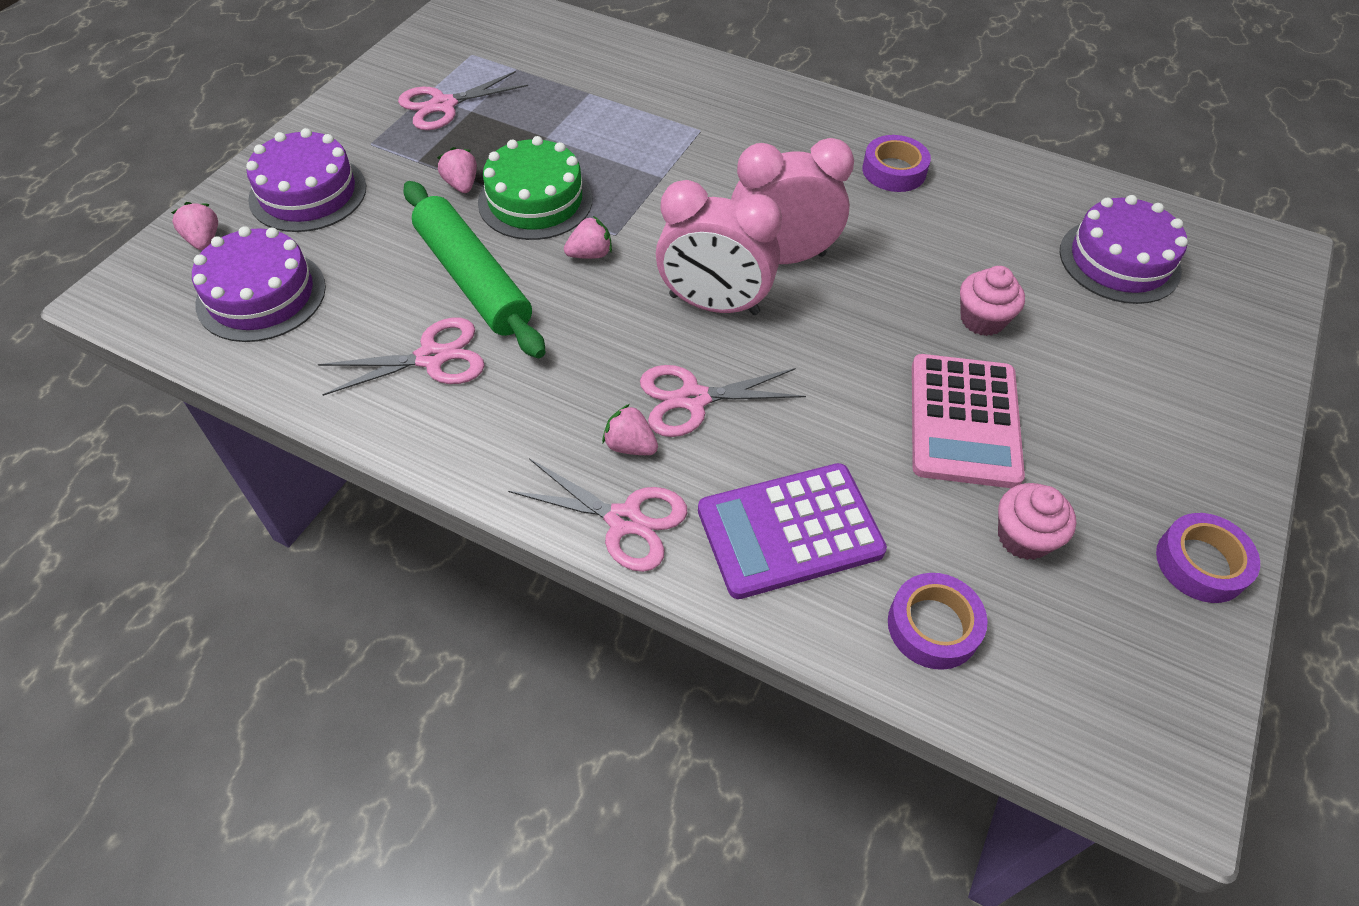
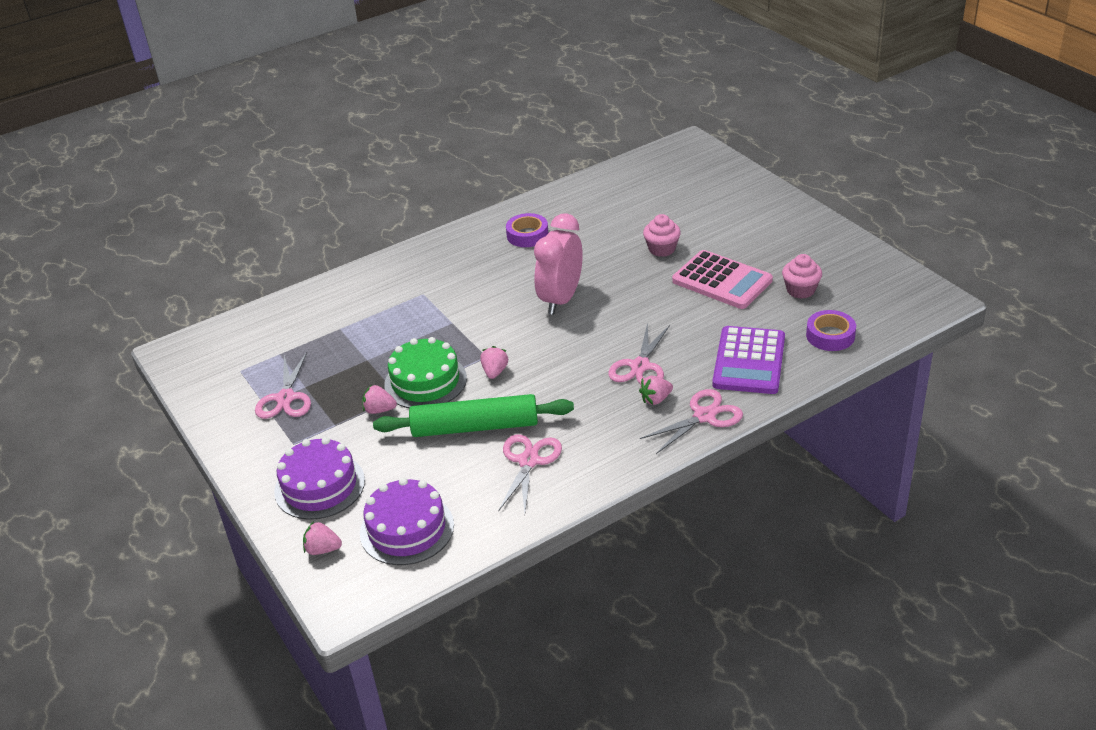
camera: 55 degrees left, 15 degrees down
pink clock [656,180,782,315] -> none
purple cake [1060,195,1188,304] -> none
purple tape [1156,513,1260,603] -> none

